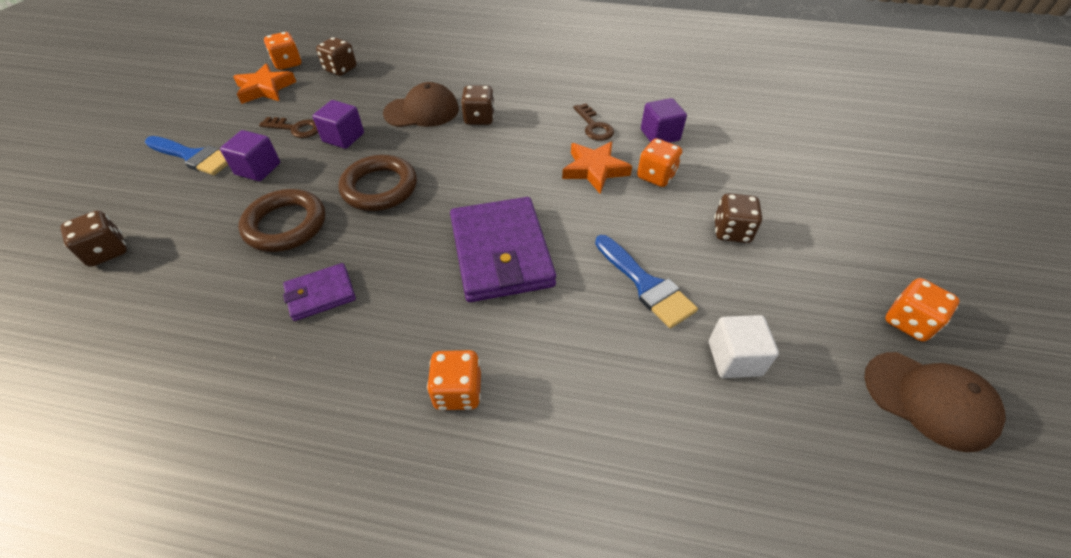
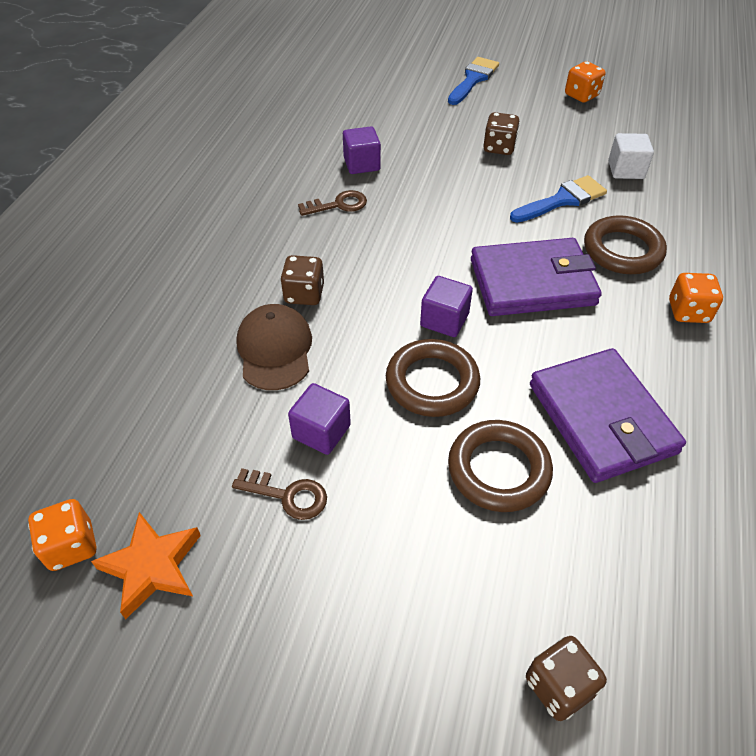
camera: 85 degrees left, 0 degrees up
blue brush [145,136,228,175] -> blue brush moved to [448,57,499,105]
purple cube [220,130,280,181] -> purple cube moved to [420,276,473,337]
brown key [259,117,318,138] -> brown key turned 90 degrees clockwise [232,468,327,520]
purple wallet [283,263,356,321] -> purple wallet [530,348,686,483], size x1.97
brown dice [316,37,356,76] -> none
orange star [562,141,632,194] -> none
orange dice [637,138,682,187] -> none
brown cap [865,352,1006,452] -> none
none -> brown ring [584,215,667,274]

